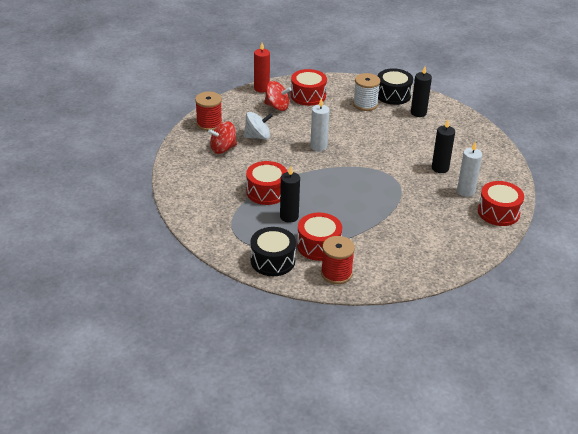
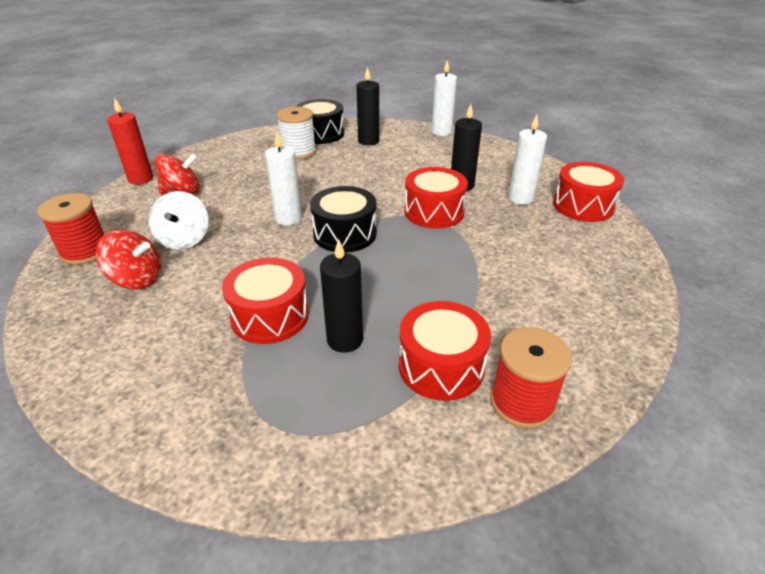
camera: 35 degrees left, 0 degrees up
red spinning top [208,121,237,154] -> red spinning top turned 105 degrees counterclockwise [96,230,161,289]
white spinning top [244,112,273,140] -> white spinning top turned 135 degrees clockwise [149,191,209,250]
black drum [250,227,296,276] -> black drum moved to [310,186,377,253]
red drum [291,69,327,106] -> red drum moved to [404,167,468,229]
none -> white candle [432,60,457,136]

